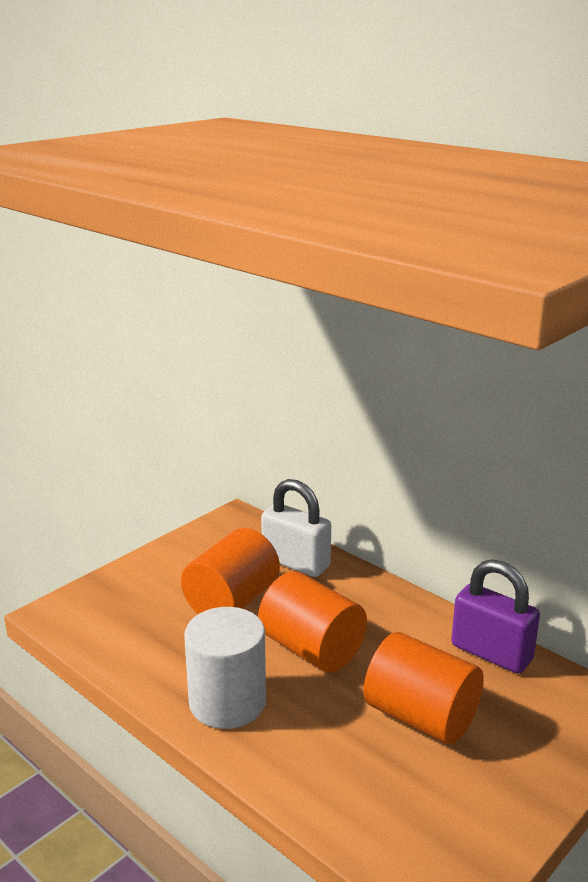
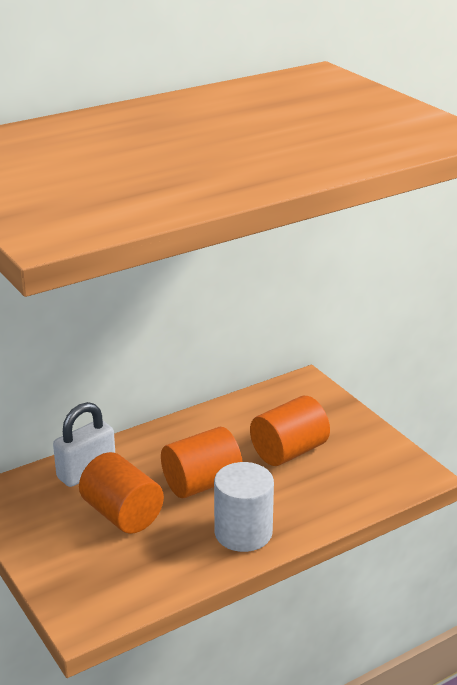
camera: 75 degrees left, 5 degrees up
purple padlock [451,559,540,674] -> none

